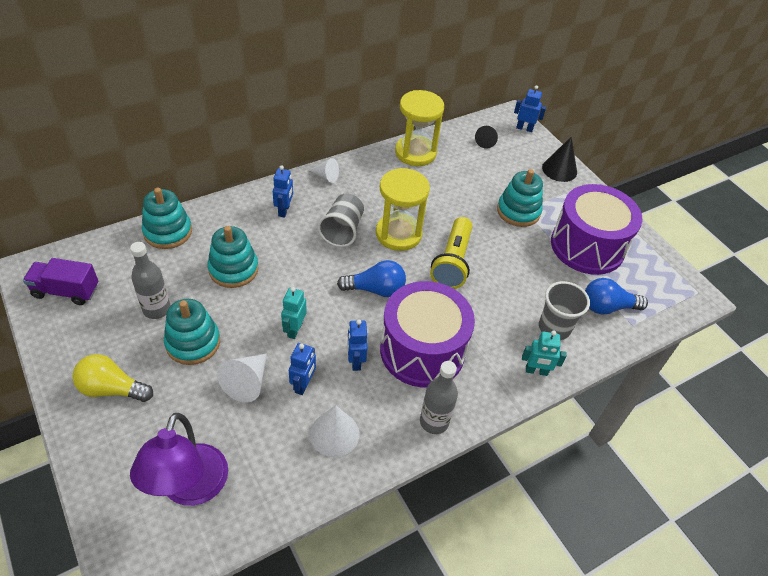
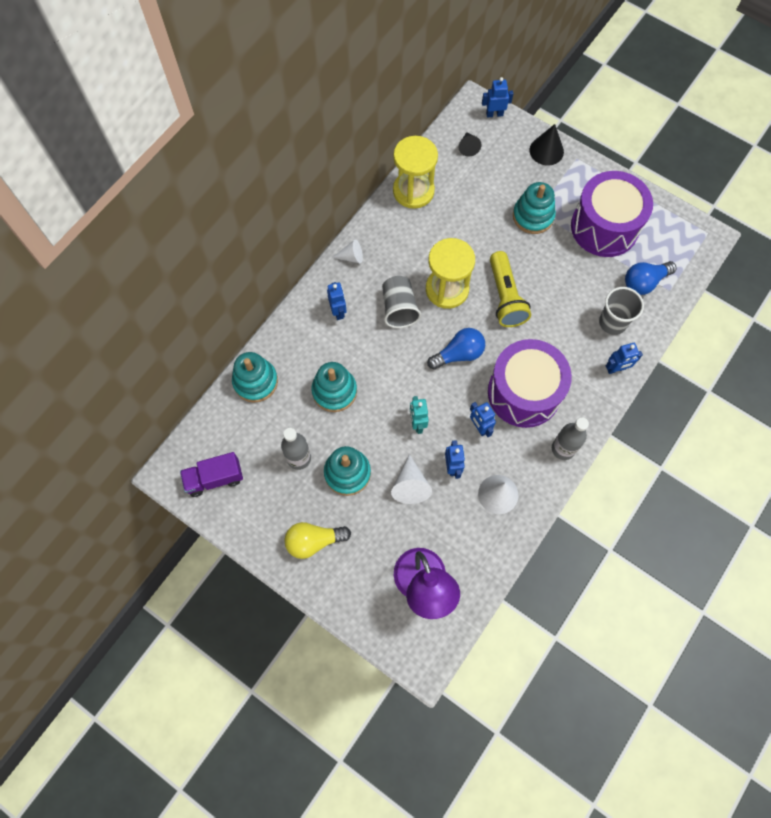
camera: 20 degrees left, 20 degrees up
turquoise robot [522,330,567,376] -> blue robot [606,343,643,374]

